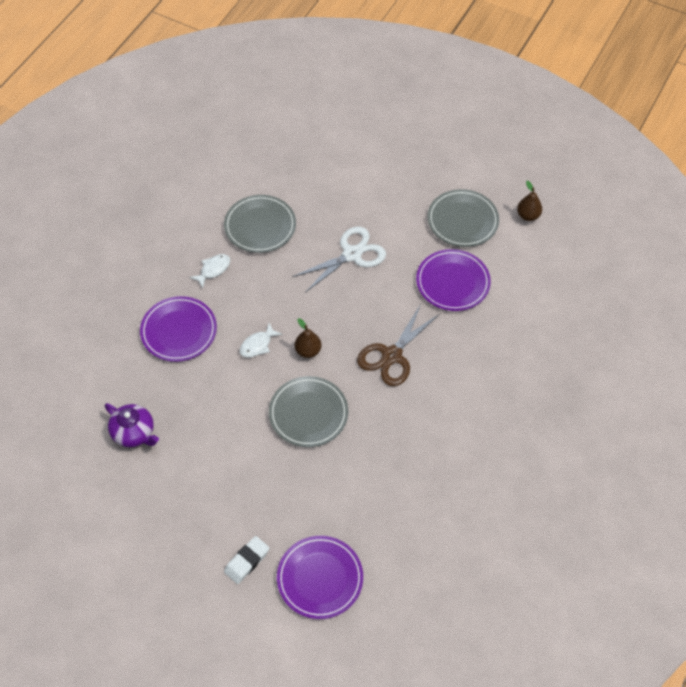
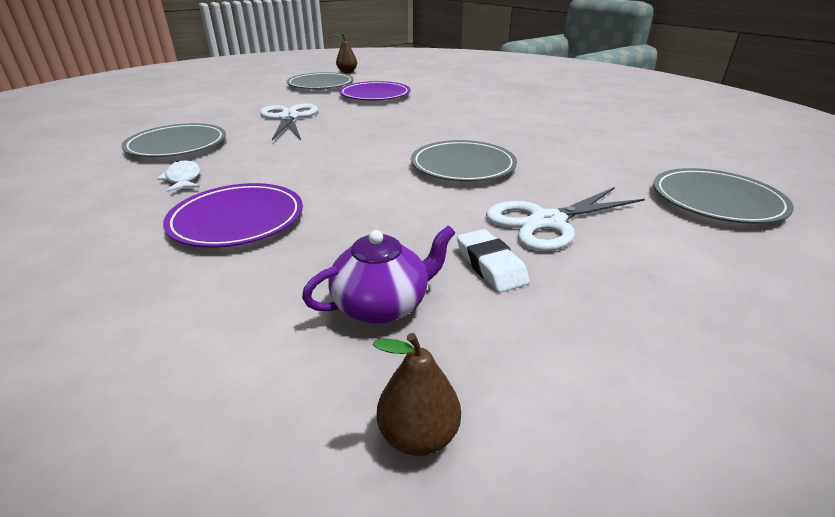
camera: 65 degrees left, 25 degrees down
white eraser [224,536,269,584] -> white eraser moved to [457,229,530,293]
white fish [240,323,283,358] -> none
purple plate [277,536,363,619] -> grey plate [653,168,794,224]
brown pear [295,318,321,358] -> brown pear moved to [372,333,461,456]
brown scissors [357,304,440,386] -> none
none -> white scissors [486,187,645,251]

